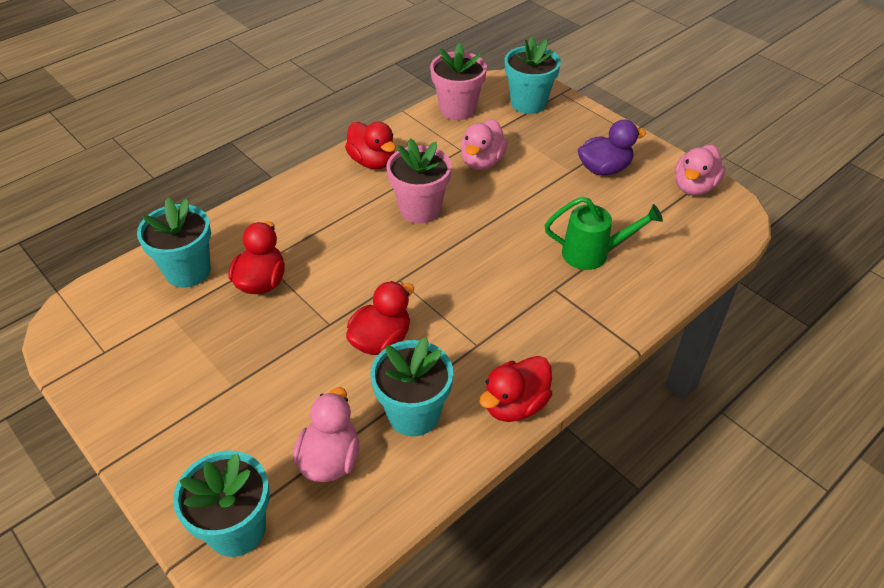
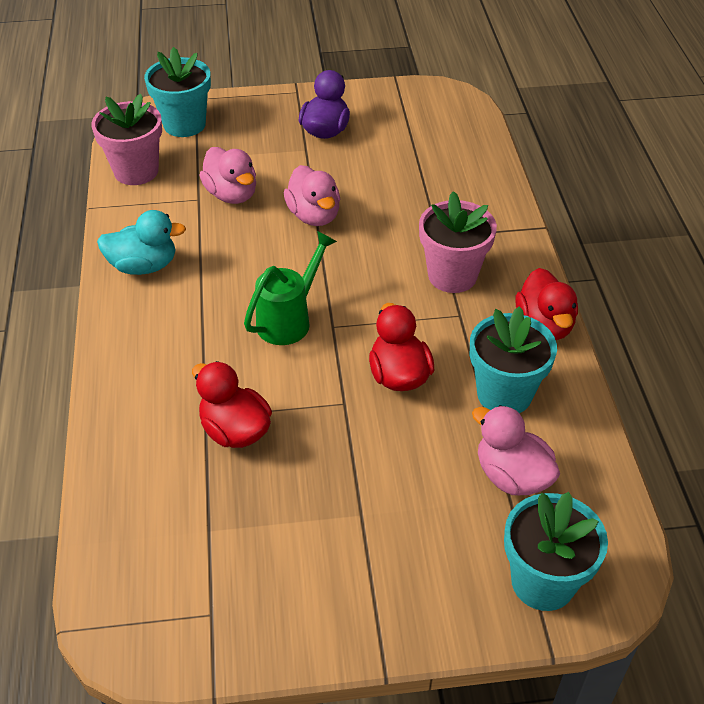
camera: 55 degrees left, 0 degrees up
turquoise flower pot [137,197,211,288] -> none
red duck [345,122,396,169] -> turquoise duck [97,210,186,275]
pink flower pot [387,138,452,224] -> pink flower pot moved to [419,191,497,293]
green watering can [545,197,663,270] -> green watering can moved to [244,231,337,345]
pink duck [675,145,726,196] -> pink duck moved to [284,165,340,226]

